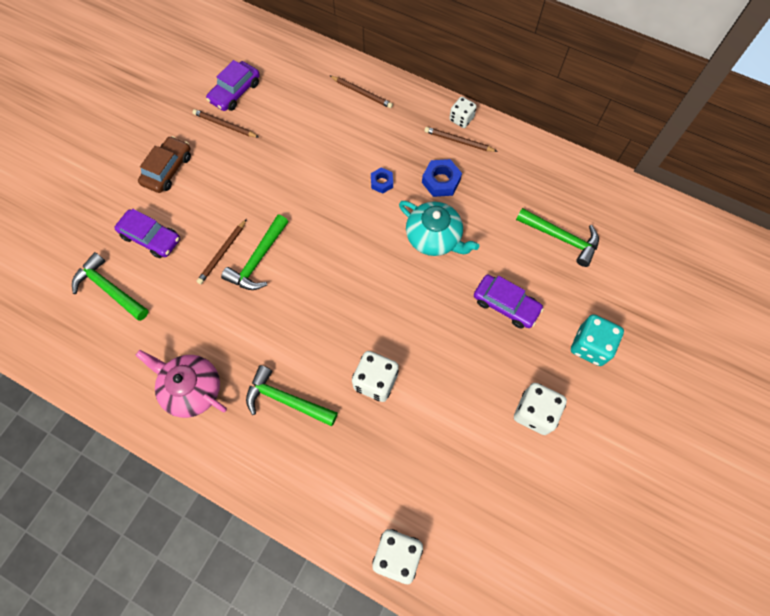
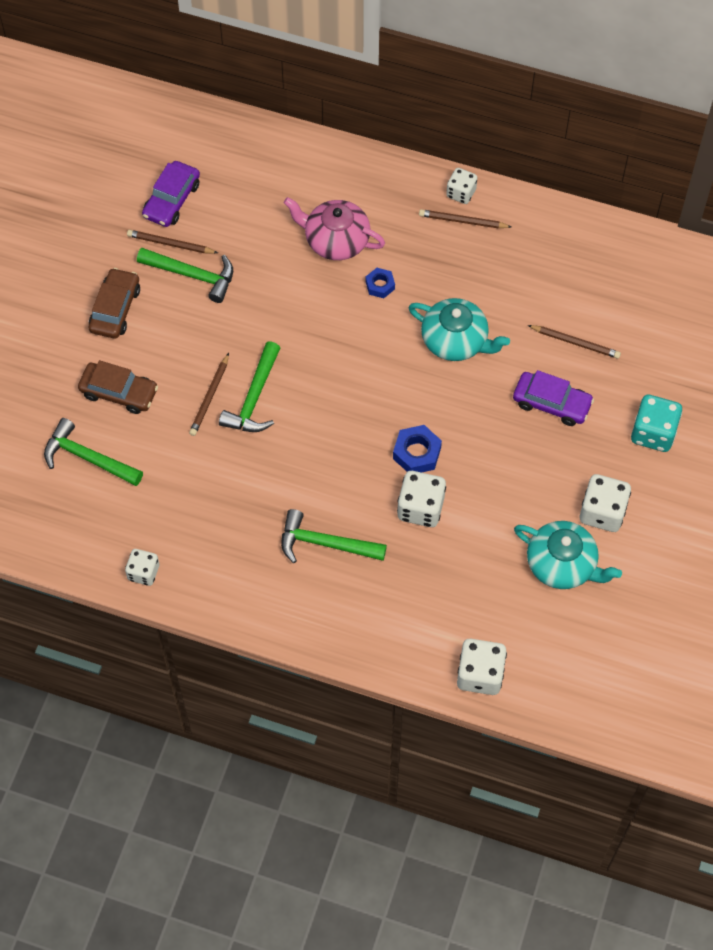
camera: 10 degrees left, 5 degrees down
purple car [114,209,180,258] -> brown car [78,360,158,414]
pink teapot [135,350,227,418] -> pink teapot moved to [284,197,385,260]
brown pencil [330,76,393,108] -> brown pencil moved to [528,325,621,359]
blue nut [422,159,462,197] -> blue nut moved to [393,425,442,473]
green hammer [516,208,599,267] -> green hammer moved to [137,248,233,303]
none -> white dice [125,549,159,586]
none -> turquoise teapot [514,521,622,589]

